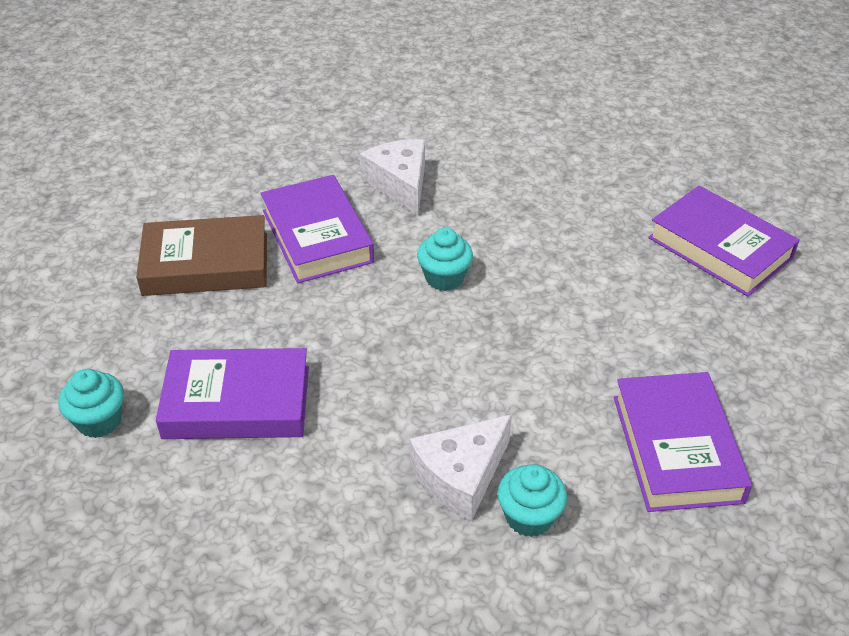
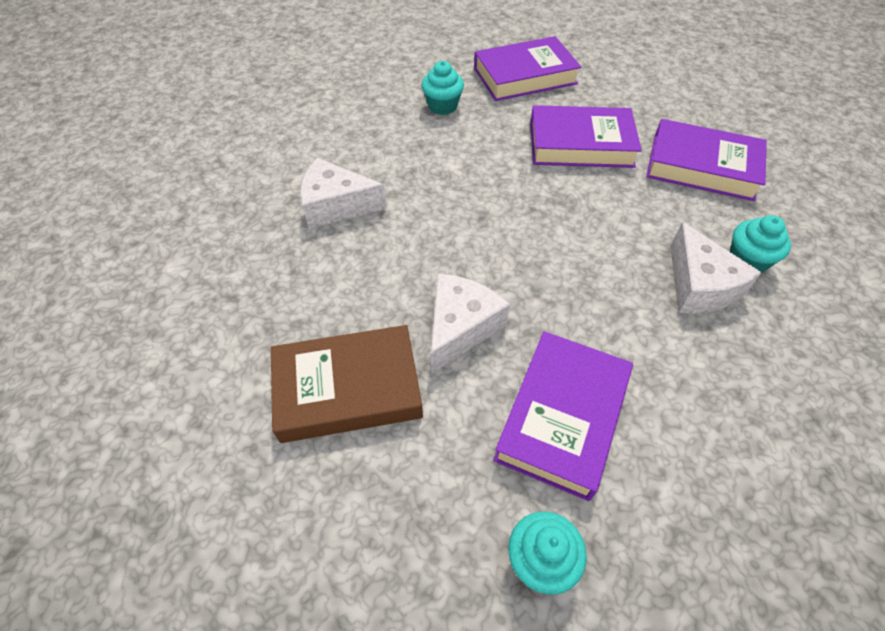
camera: 65 degrees left, 10 degrees up
brown book [136,215,267,296] -> brown book turned 60 degrees clockwise [271,325,423,443]
purple book [260,175,374,283] -> purple book moved to [530,105,642,168]
turquoise cupcake [417,228,473,291] -> turquoise cupcake moved to [421,61,464,115]
none -> white cheese [431,273,510,374]

